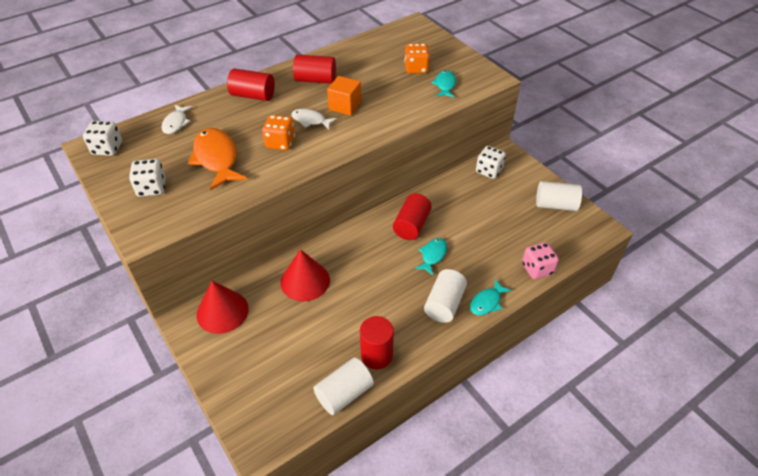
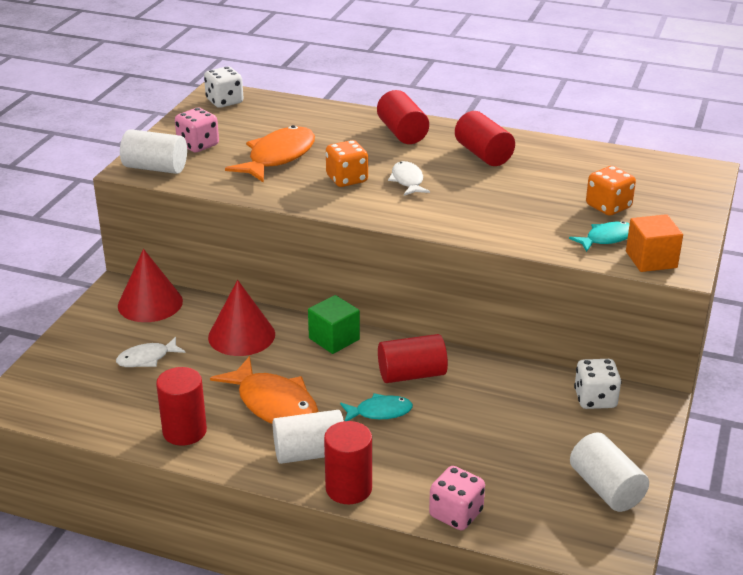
camera: 55 degrees right, 15 degrees down
white dice [129,159,166,197] -> pink dice [175,108,219,152]
white fish [161,105,192,134] -> white fish moved to [116,337,186,367]
white cylinder [313,358,374,415] -> white cylinder moved to [120,129,187,174]
orange cube [327,76,361,116] -> orange cube moved to [626,214,683,272]
turquoise fish [470,279,512,315] -> red cylinder [324,421,372,504]
none -> orange fish [210,356,318,424]
none -> green cube [308,295,360,354]

